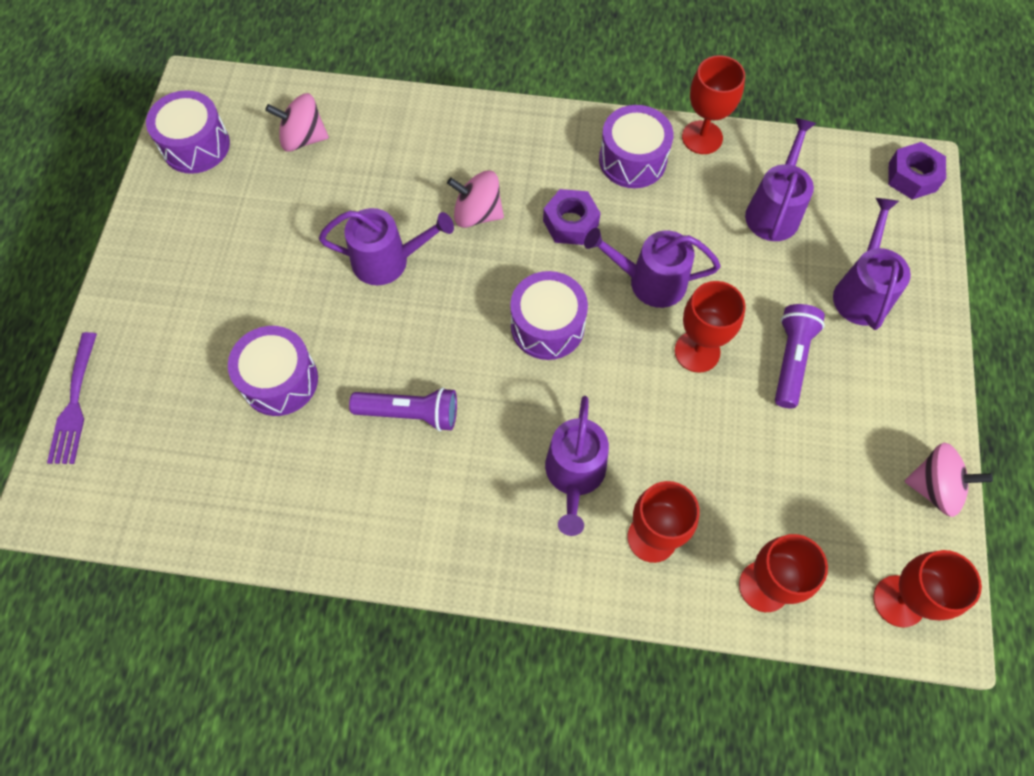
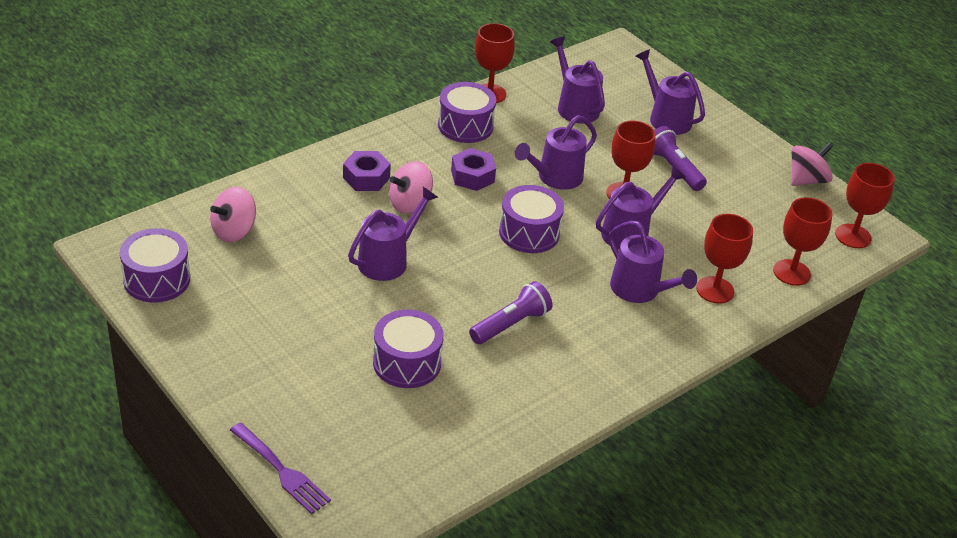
camera: 50 degrees left, 25 degrees down
purple nut [888,142,946,200] -> purple nut moved to [343,151,391,191]
none -> purple watering can [596,166,686,250]

